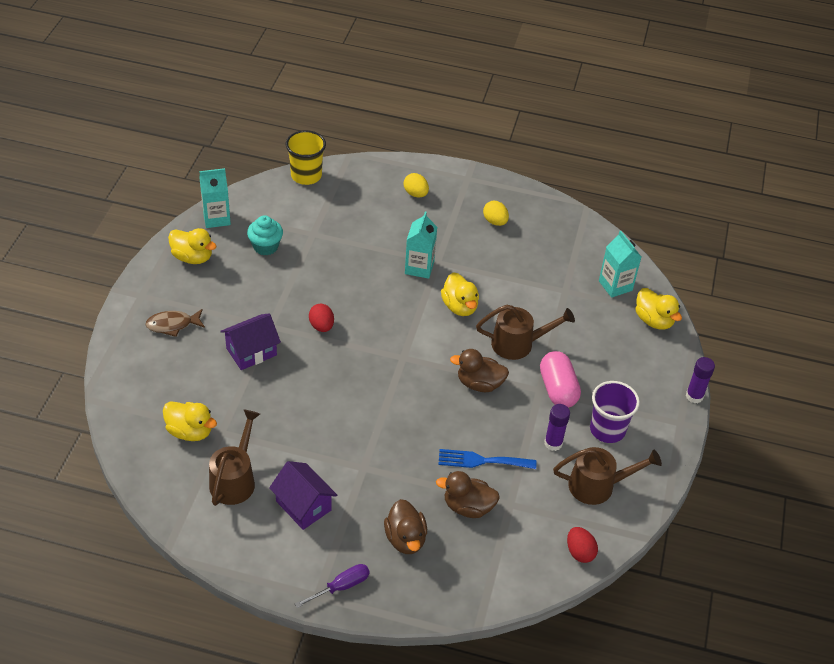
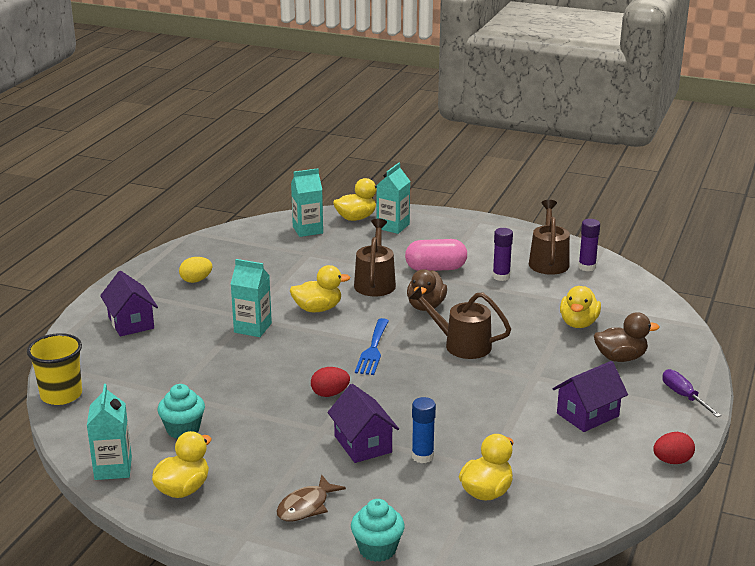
camera: 80 degrees left, 20 degrees down
brown fish [145,309,205,337] -> brown fish turned 45 degrees clockwise [277,475,346,521]
brown watering can [209,409,260,506] -> brown watering can moved to [408,286,511,359]
yellow egg [403,173,429,197] -> purple house [100,271,158,336]
brown duck [436,471,500,518] -> yellow duck [560,286,601,328]
blue fork [438,449,537,469] -> blue fork moved to [355,318,389,375]
red egg [567,527,598,563] -> red egg moved to [653,432,695,464]
purple cup [590,381,640,443] -> none
purple glue stick [686,357,715,403] -> purple glue stick moved to [578,219,600,271]
none -> turquoise cupcake [351,499,405,562]
none -> turquoise carton [376,163,410,234]
none -> blue glue stick [412,397,436,463]

